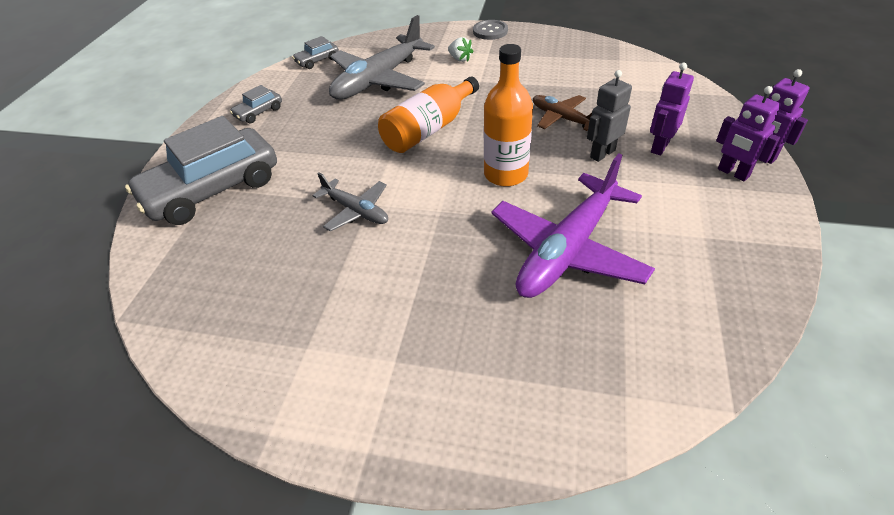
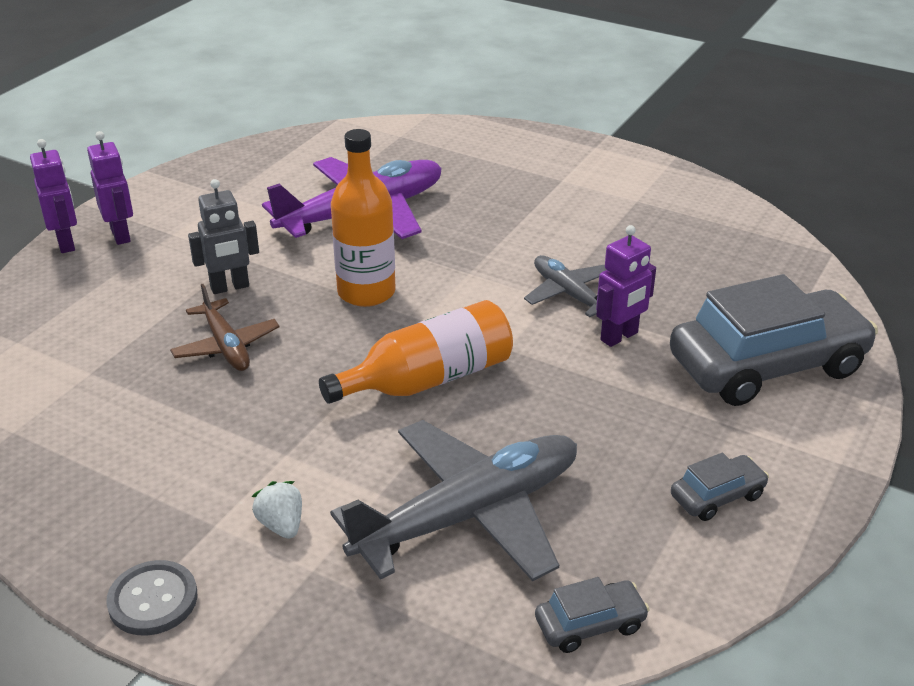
camera: 165 degrees left, 10 degrees down
purple robot [650,63,694,155] -> purple robot moved to [596,225,656,347]

